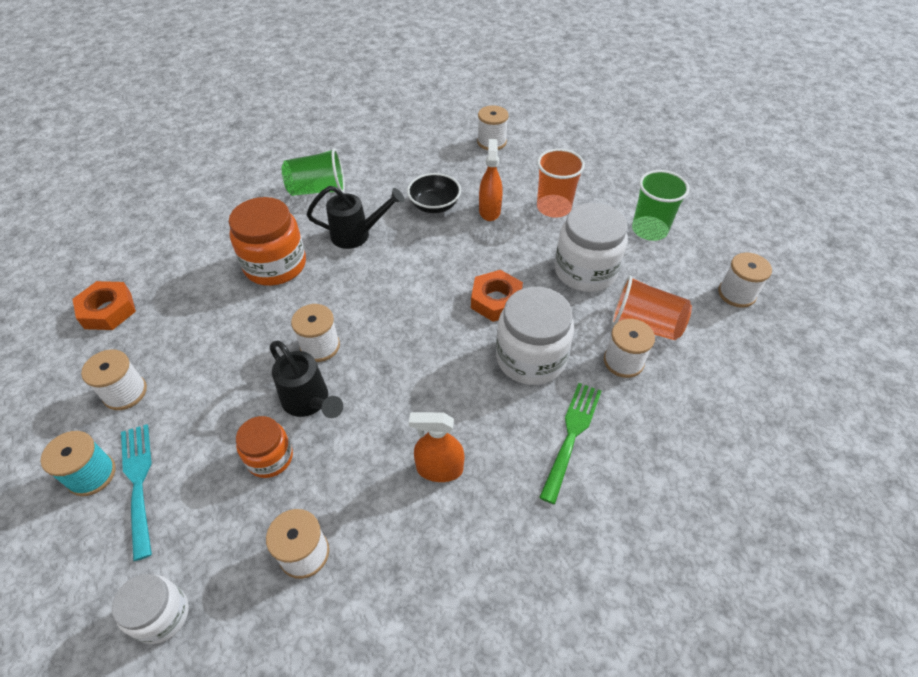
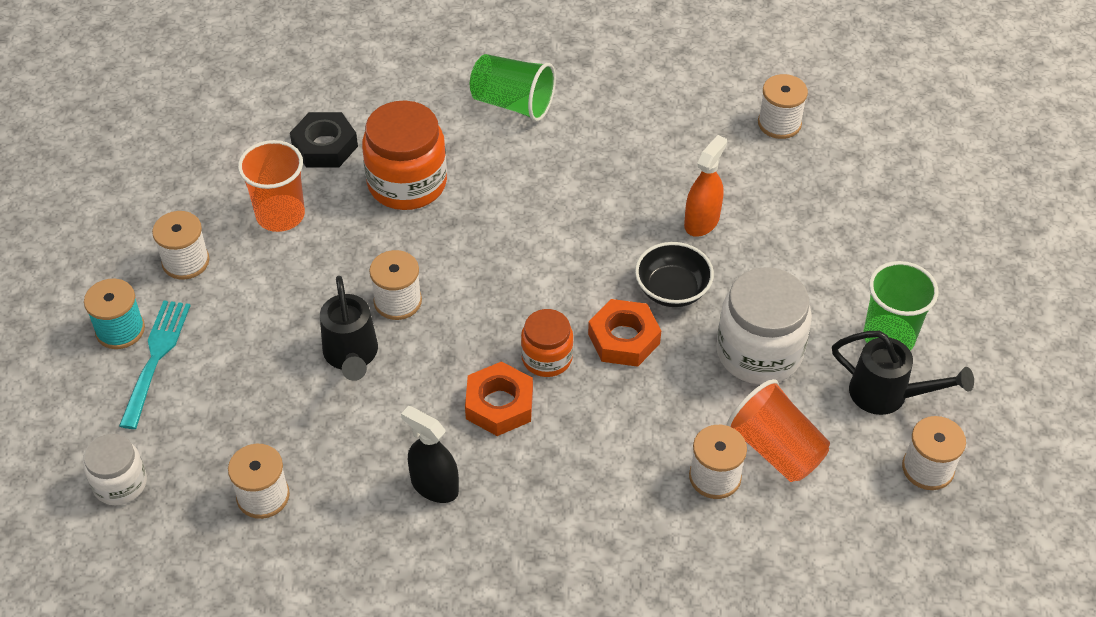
camera: 30 degrees right, 0 degrees up
orange nut [72,281,136,330] -> orange nut moved to [465,361,533,436]
orange jar [236,416,293,478] -> orange jar moved to [521,309,573,377]
black watering can [307,186,405,249] -> black watering can moved to [832,331,974,415]
black bowl [407,173,461,213] -> black bowl moved to [635,242,714,307]
orange spray bottle [409,412,464,482] -> black spray bottle [401,406,459,503]
white jar [496,287,574,385] -> none
orange cup [537,149,585,218] -> orange cup moved to [238,140,305,232]
green fork [539,383,601,504] -> none
none -> black nut [290,112,358,167]

